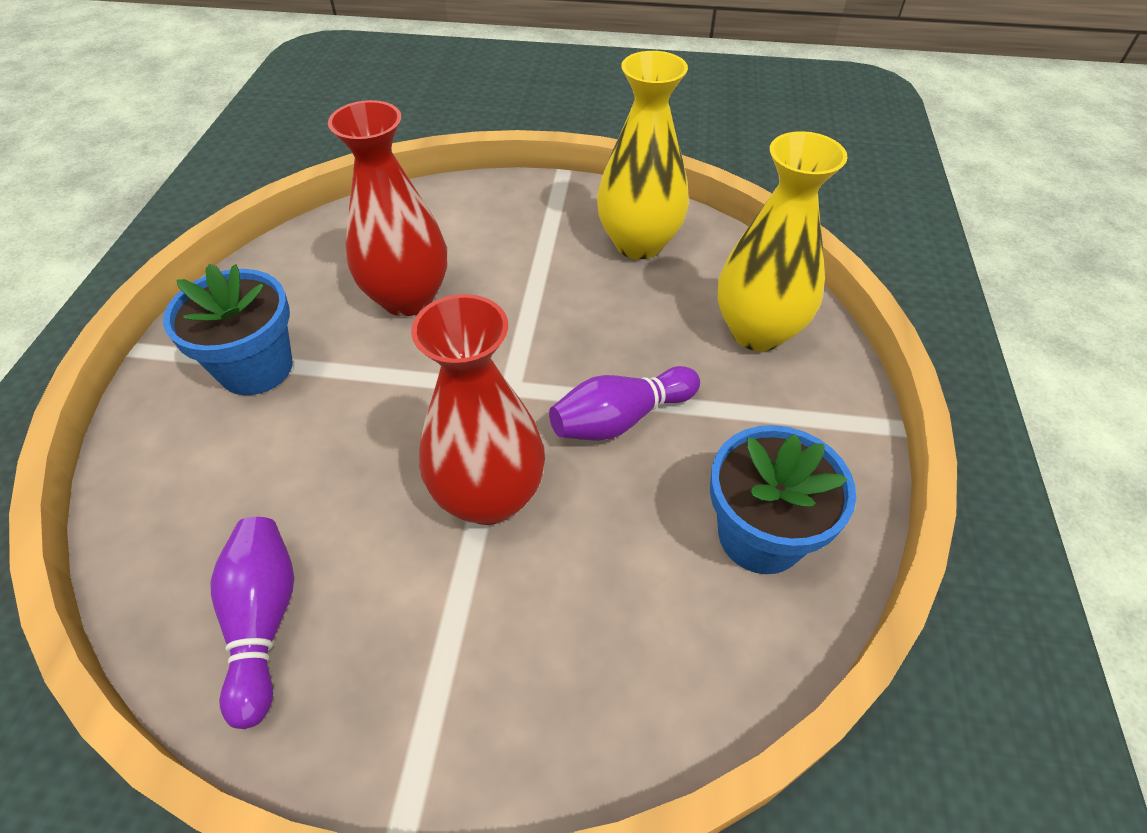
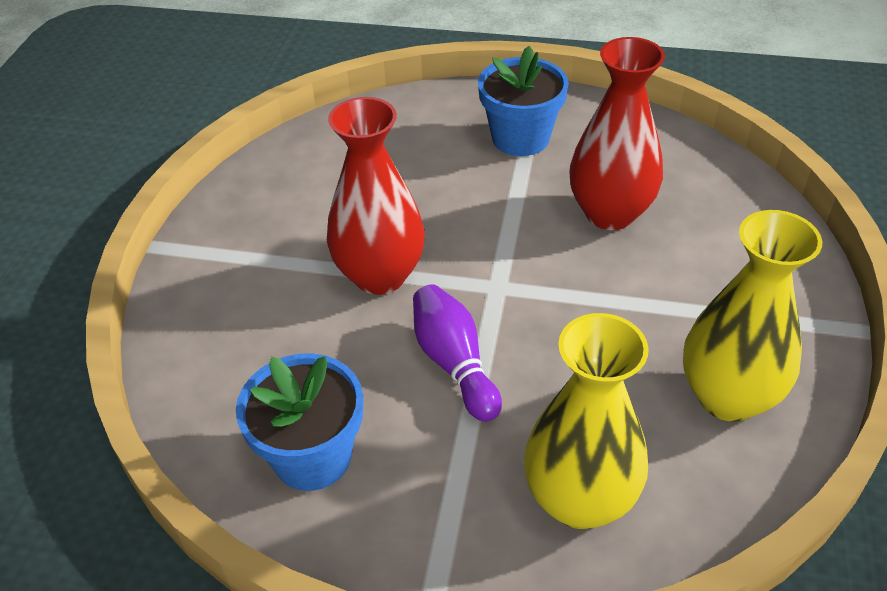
camera: 95 degrees right, 5 degrees down
purple bowling pin [211,517,294,729] -> none

